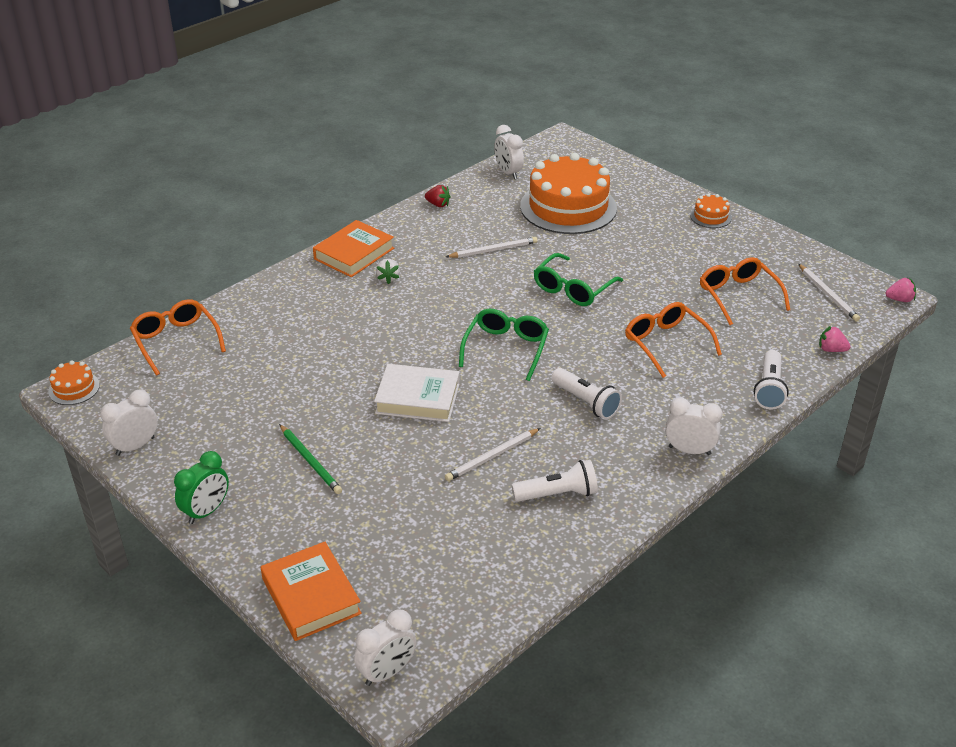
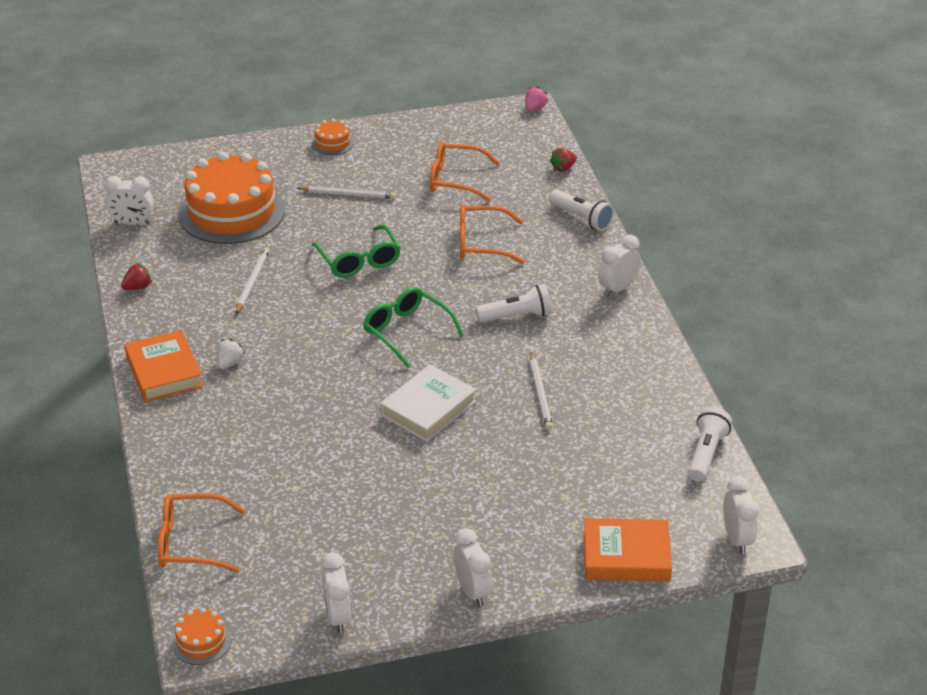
camera: 60 degrees left, 0 degrees up
green clock [174,451,229,524] -> white clock [453,528,492,607]
green pencil [279,424,342,494] -> none
white strawberry [376,259,400,284] -> white strawberry turned 90 degrees counterclockwise [217,339,245,369]
white flashlight [512,460,598,502] -> white flashlight moved to [688,407,732,481]
white pencil [799,264,860,321] -> white pencil moved to [297,186,396,199]
pink strawberry [819,326,850,352] -> red strawberry [550,148,577,172]

